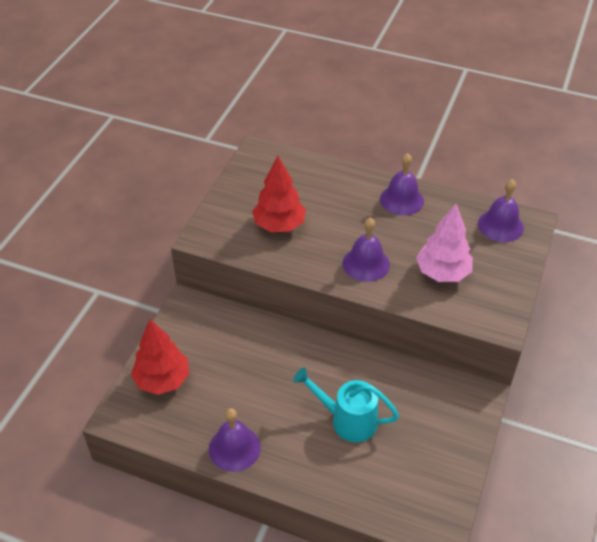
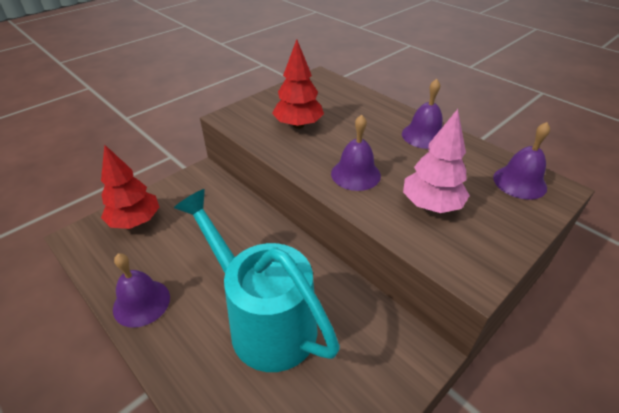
camera: 25 degrees right, 5 degrees down
turquoise watering can [293,367,399,442] -> turquoise watering can [174,189,340,372], size x1.68

